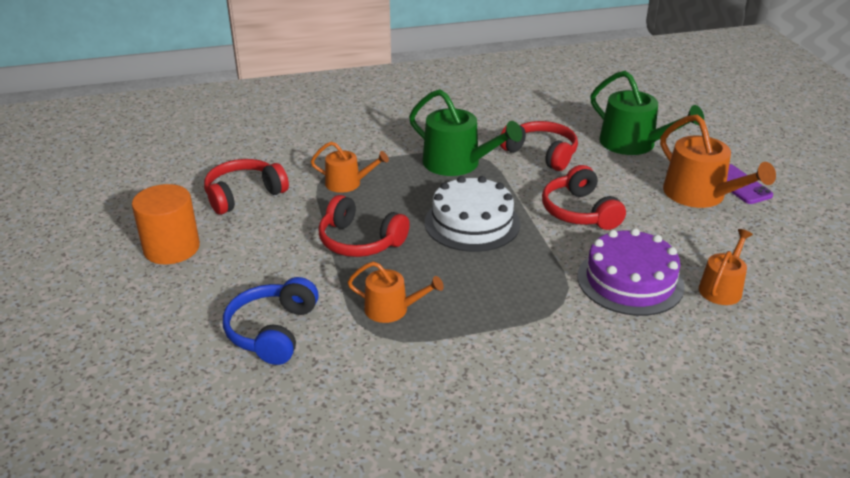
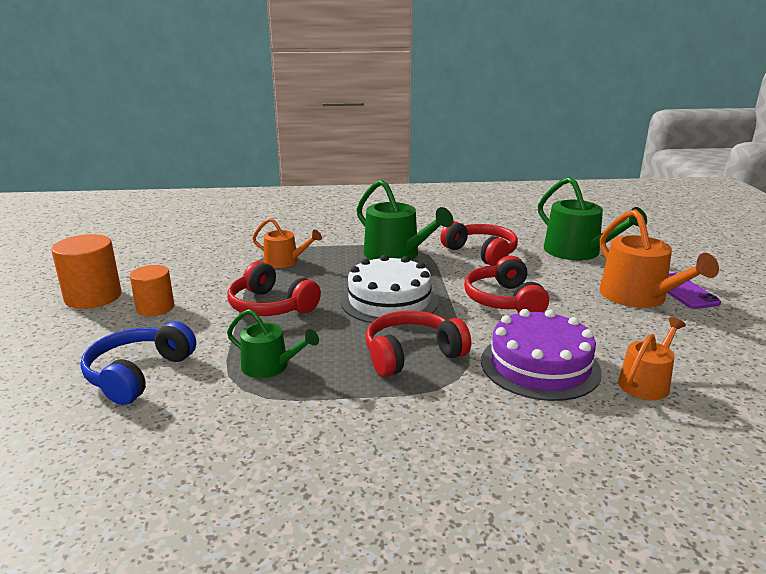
camera: 10 degrees right, 10 degrees down
red headphones [204,159,289,215] -> red headphones moved to [366,310,471,377]
orange watering can [348,261,444,323] -> green watering can [227,309,319,378]
none -> orange cylinder [130,265,174,316]

